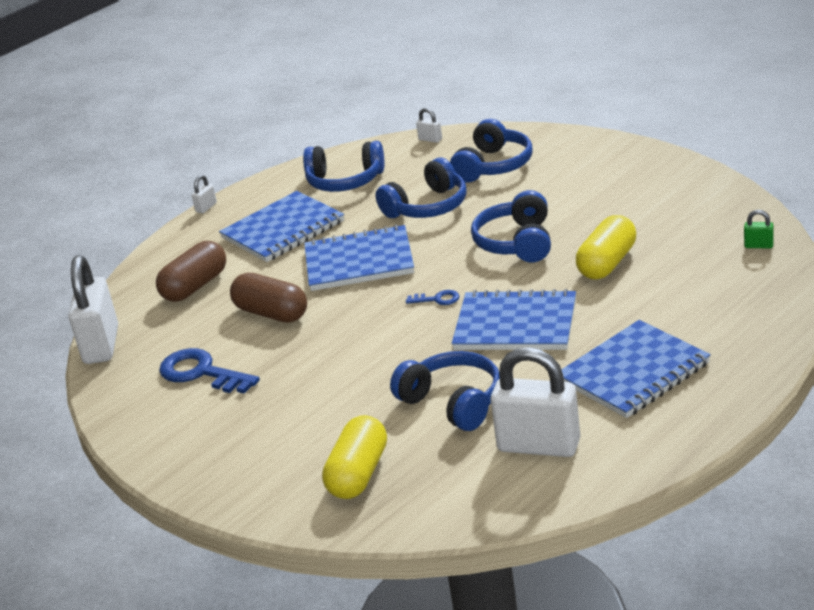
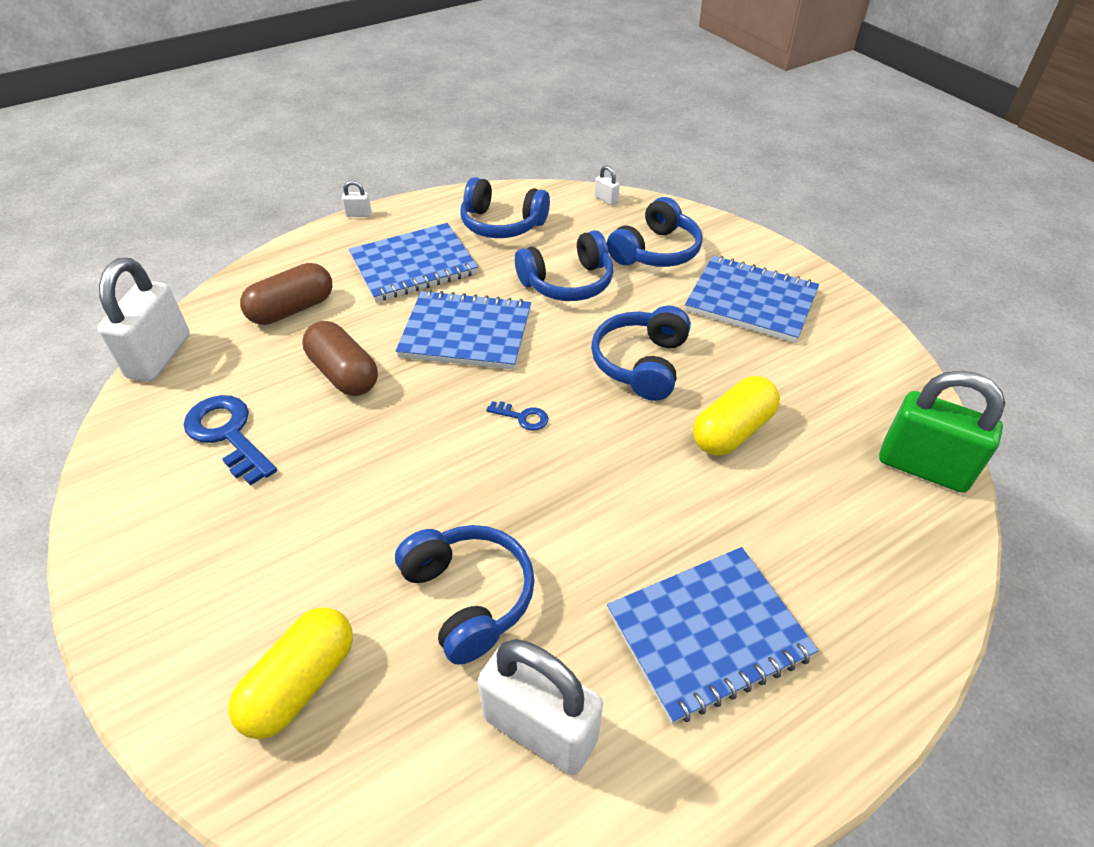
camera: 10 degrees right, 15 degrees up
white padlock [192,175,217,213] -> white padlock turned 45 degrees clockwise [342,181,372,217]
blue notebook [452,289,576,350] -> blue notebook moved to [685,256,819,343]
green padlock [744,210,774,248] -> green padlock [879,371,1005,493], size x2.47

